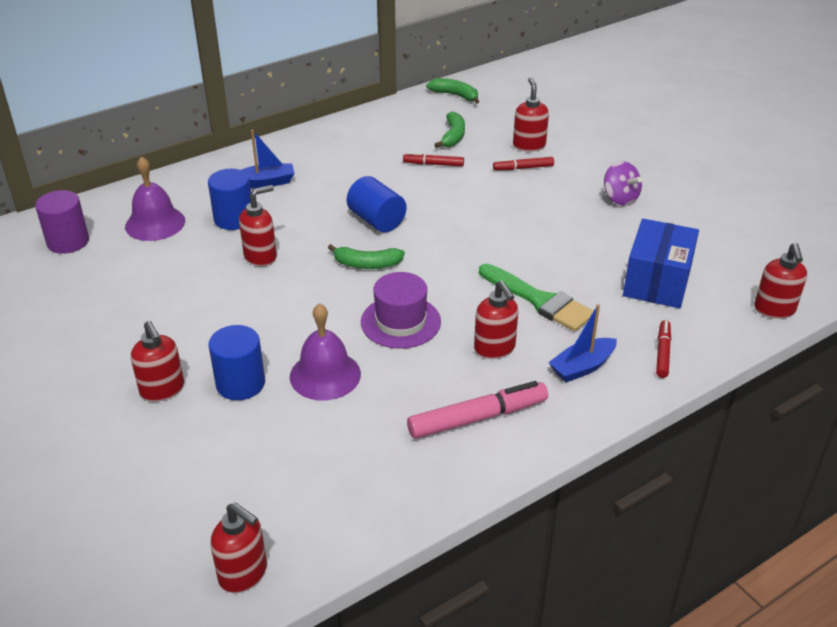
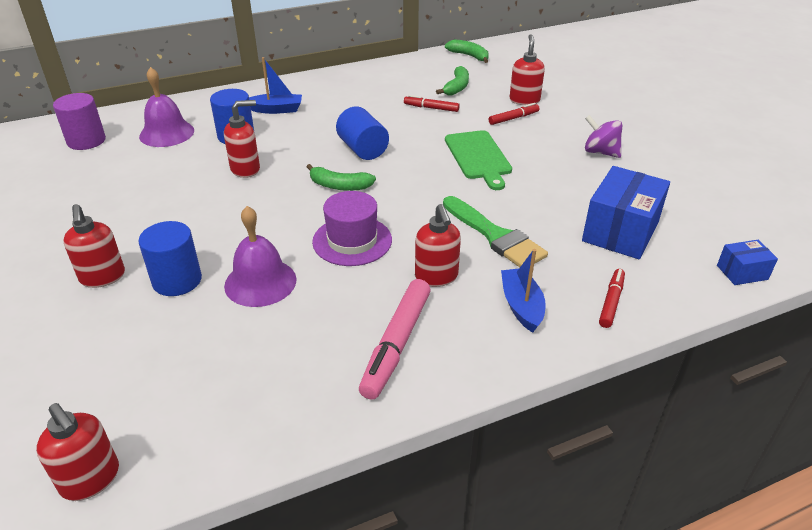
camera: 10 degrees right, 0 degrees up
pink marker [407,381,548,439] -> pink marker turned 120 degrees clockwise [359,279,431,400]
red marker [493,157,554,170] -> red marker turned 150 degrees clockwise [489,103,540,125]
blue boat [548,304,617,382] -> blue boat turned 105 degrees clockwise [501,249,546,333]
purple spinning top [604,161,642,206] -> purple spinning top turned 150 degrees clockwise [585,115,622,158]
red soap dispenser [754,243,807,319] -> blue box [717,240,778,285]
none -> green cutting board [445,130,512,190]

